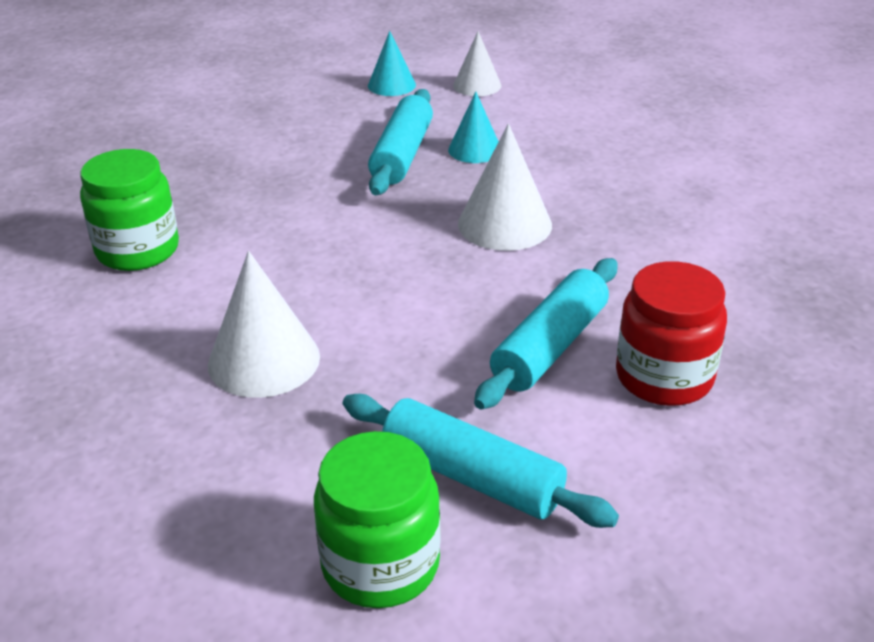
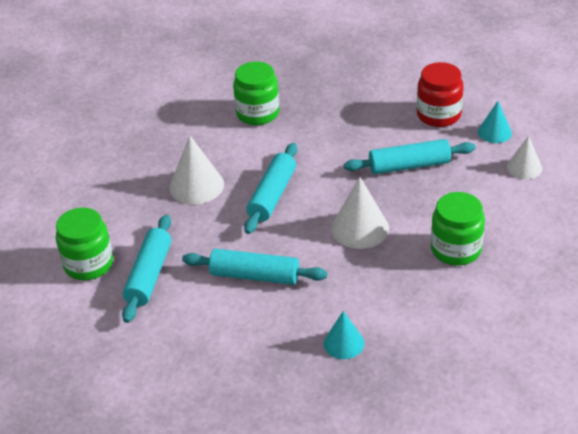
camera: 70 degrees right, 5 degrees up
turquoise cone [448,92,499,163] -> turquoise cone moved to [324,311,364,359]
red jar [616,261,727,406] -> red jar moved to [417,62,464,127]
none -> turquoise rolling pin [244,143,297,234]
none -> green jar [431,192,485,265]

